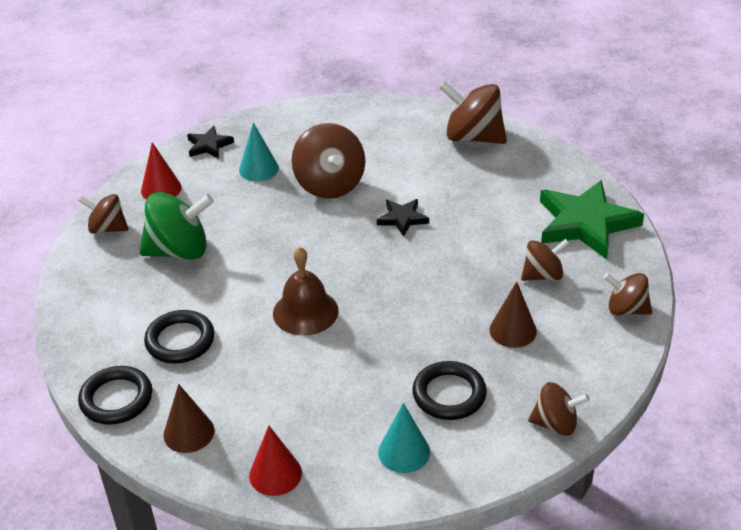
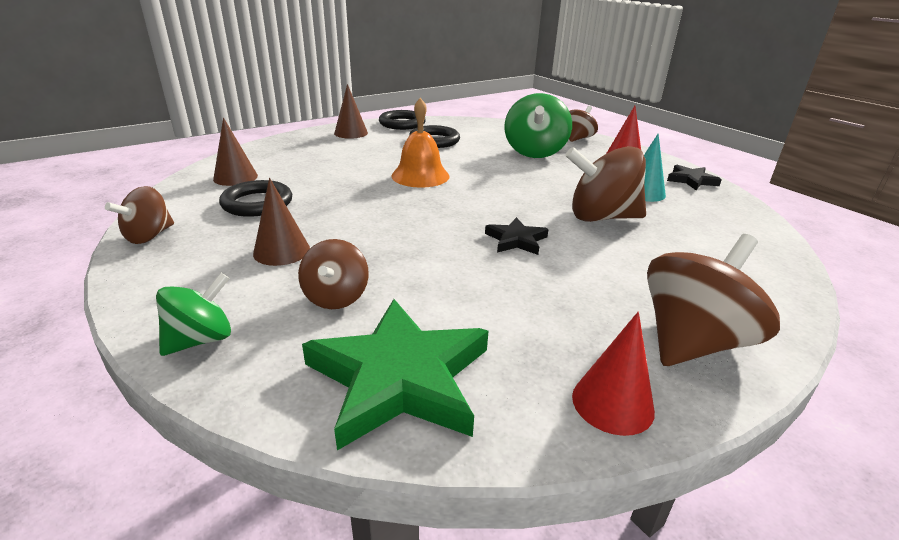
camera: 110 degrees right, 10 degrees down
red cone [249,426,302,496] -> red cone moved to [572,312,655,436]
brown bell [273,247,339,336] -> orange bell [391,98,450,188]
turquoise cone [378,403,430,473] -> brown cone [213,118,258,186]
brown spinning top [604,273,652,315] -> green spinning top [156,273,231,356]

